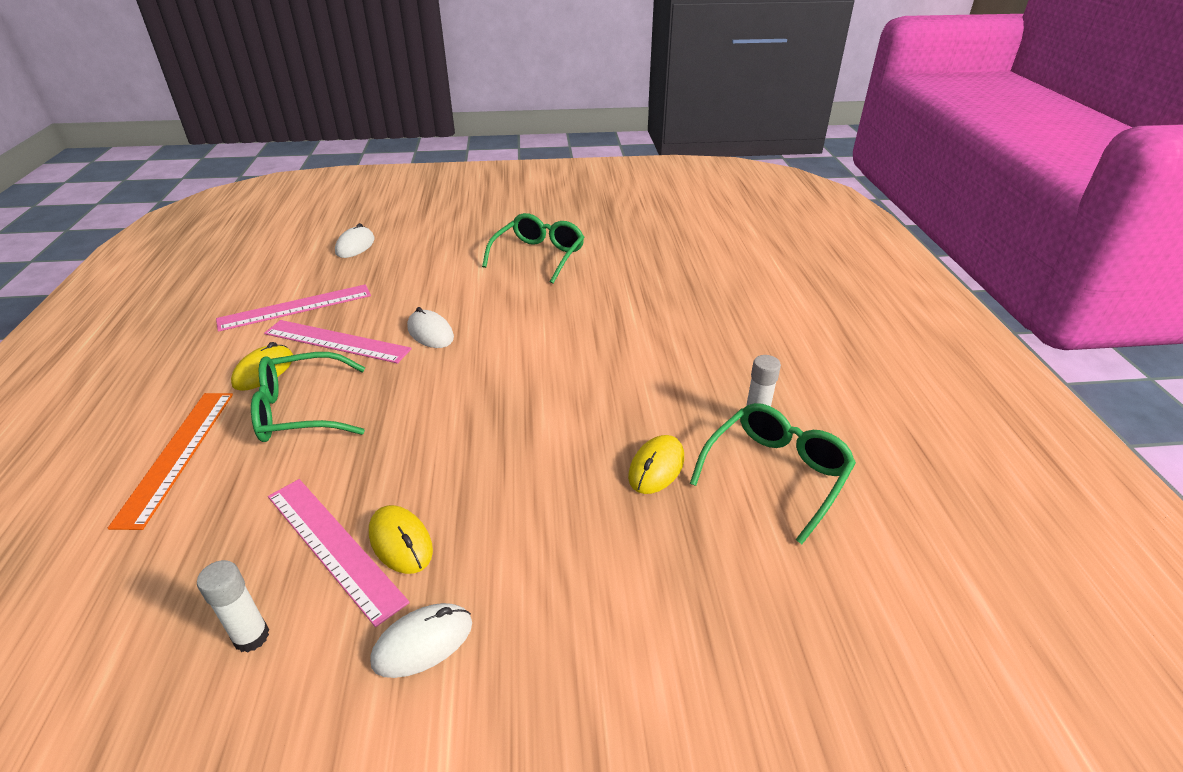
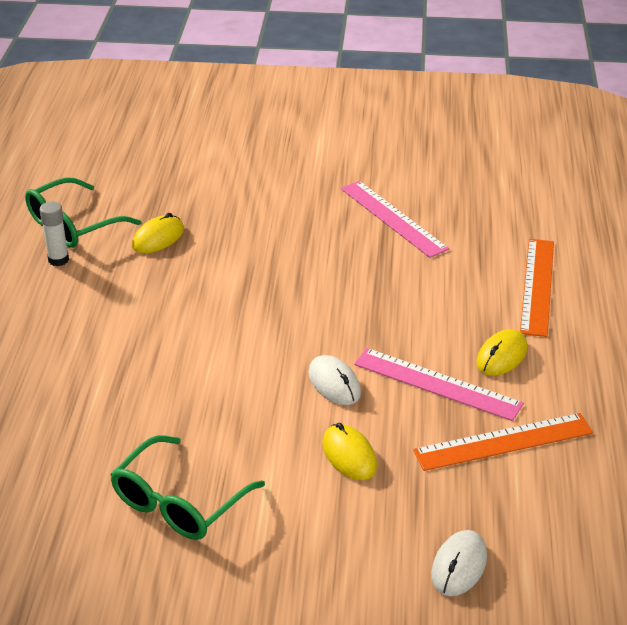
camera: 170 degrees left, 0 degrees up
white glue stick [197,560,269,652] -> none
pink ruler [216,284,371,332] -> orange ruler [413,413,593,471]
green glasses [251,352,365,442] -> none
yellow mouse [369,505,433,574] -> yellow mouse moved to [322,423,377,480]
white mouse [370,603,472,678] -> none

